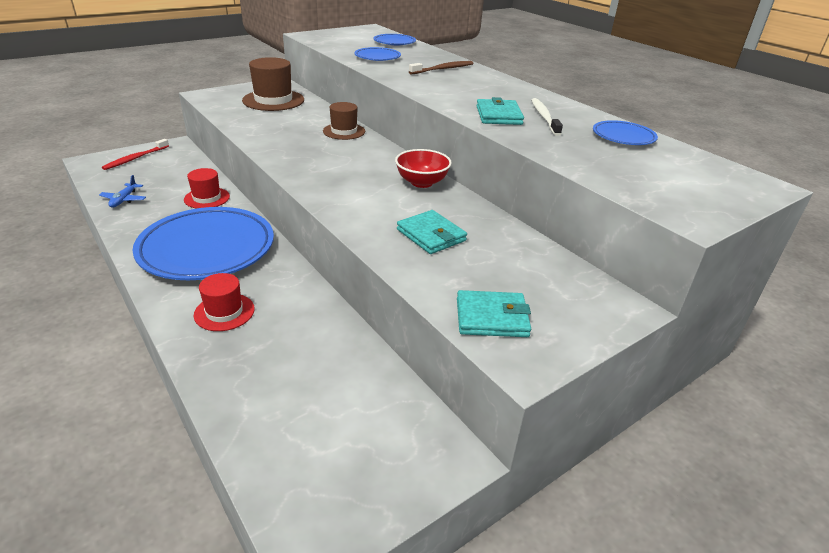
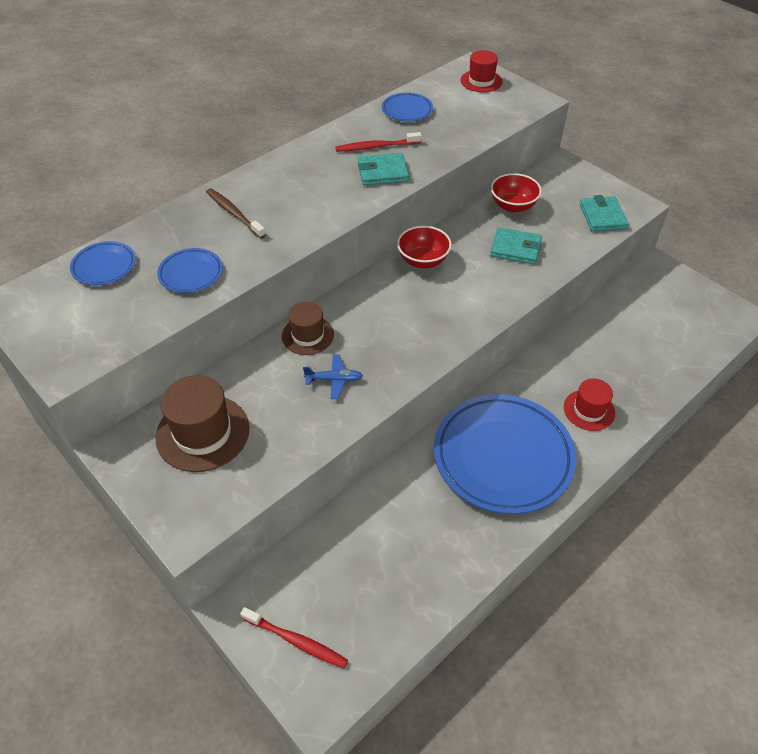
camera: 95 degrees left, 15 degrees up
blue plane [99,175,146,207] -> blue plane moved to [303,355,363,399]
red hat [184,168,230,208] -> red hat moved to [461,50,503,92]
turquoise wallet [397,210,467,254] -> turquoise wallet turned 60 degrees clockwise [490,227,542,265]
white toothbrush [531,98,563,136] -> red toothbrush [335,132,422,152]
none -> red bowl [491,173,542,213]

